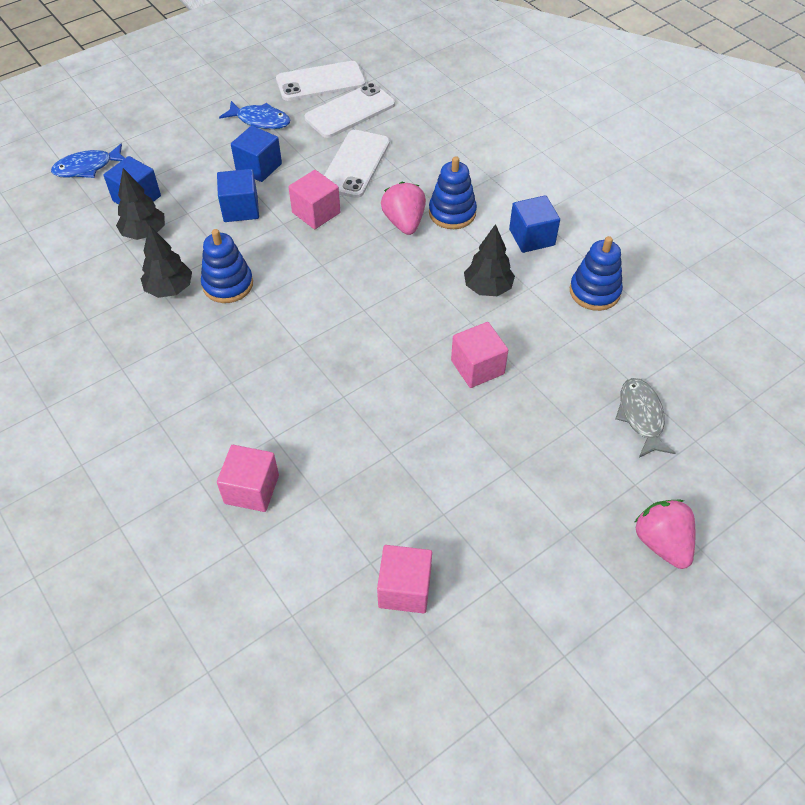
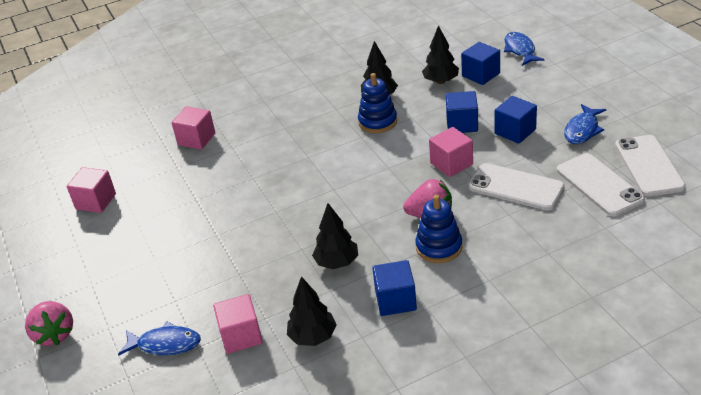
camera: 105 degrees right, 15 degrees down
pink cube [451,322,508,388] -> pink cube moved to [213,294,263,354]
blue stacking toy [570,236,623,311] -> black tree [287,276,337,346]
grey fish [615,378,676,457] -> blue fish [118,322,201,356]
pink strawberry [634,499,695,569] -> pink strawberry turned 75 degrees clockwise [25,301,73,346]

